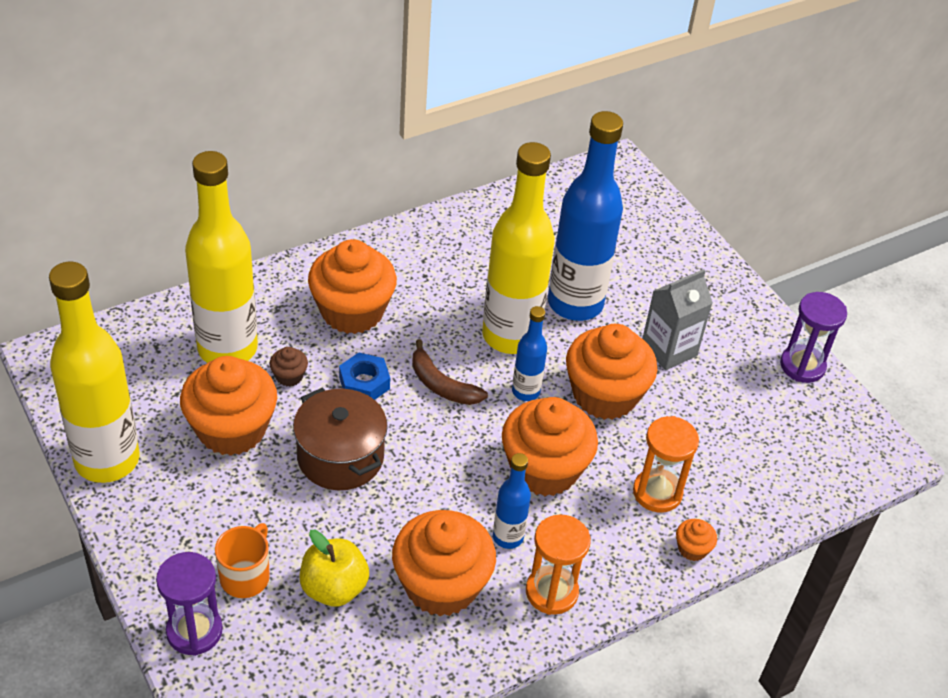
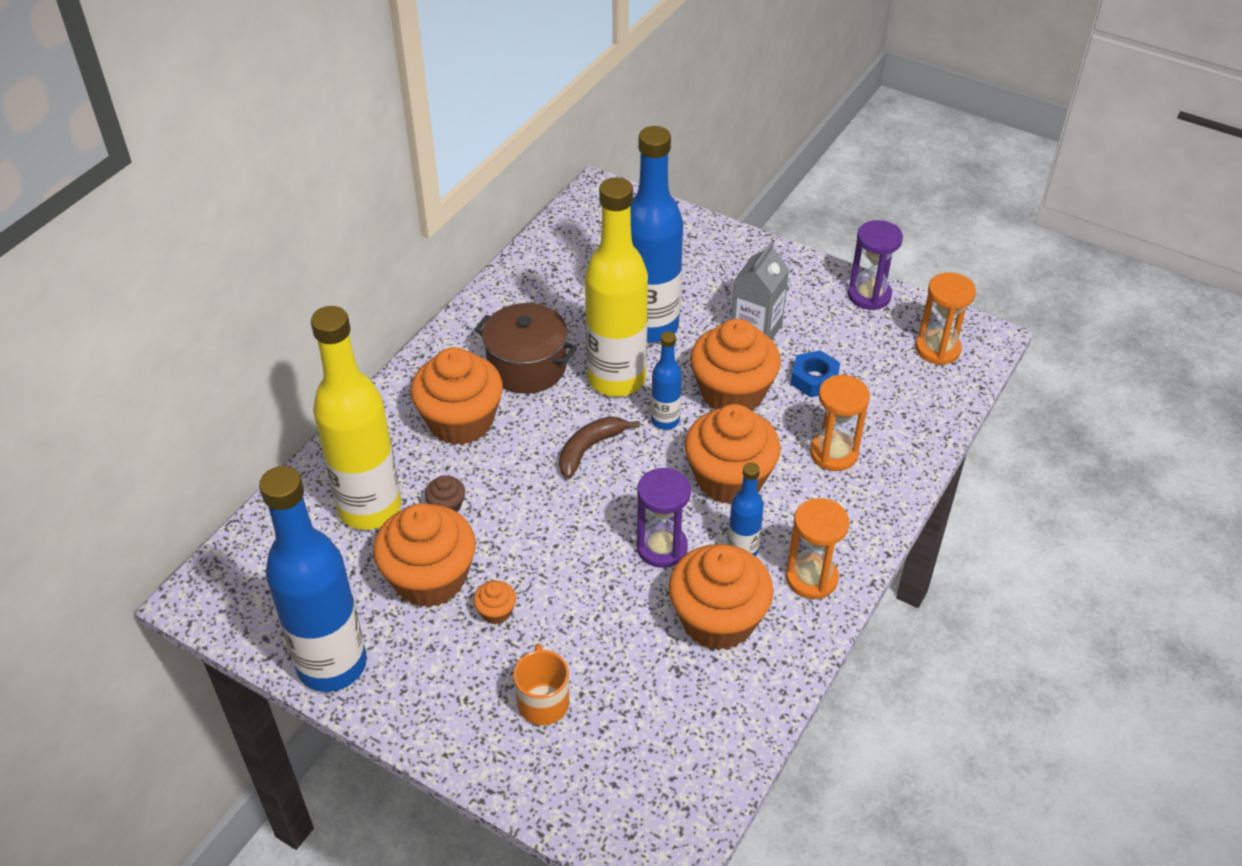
camera: 25 degrees left, 0 degrees up
yellow bottle [49,262,140,483] -> blue bottle [259,466,367,692]
purple hourglass [156,552,223,656] -> purple hourglass moved to [637,468,691,568]
brown pot [293,388,388,490] -> brown pot moved to [474,303,577,394]
yellow apple [299,530,369,607] -> none
blue nut [339,353,390,400] -> blue nut moved to [791,350,840,397]
brown banana [412,339,488,405] -> brown banana turned 120 degrees clockwise [559,416,640,479]
orange cupcake [676,519,717,561] -> orange cupcake moved to [473,581,516,624]
none -> orange hourglass [916,272,976,365]

